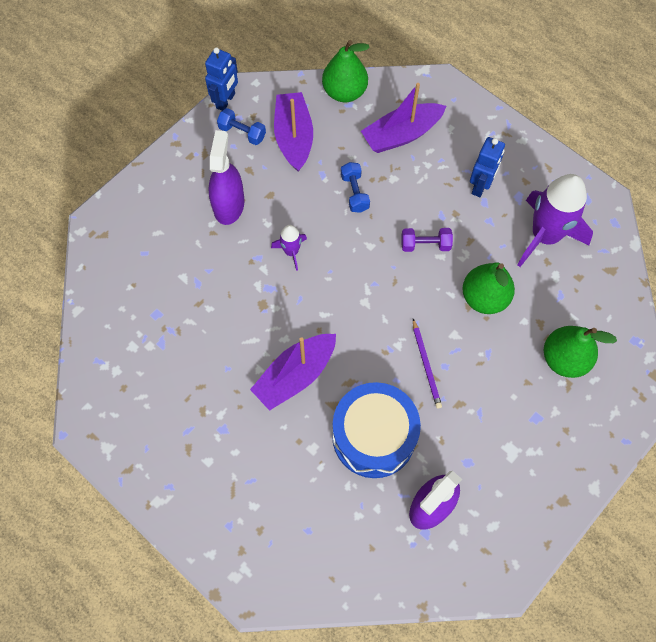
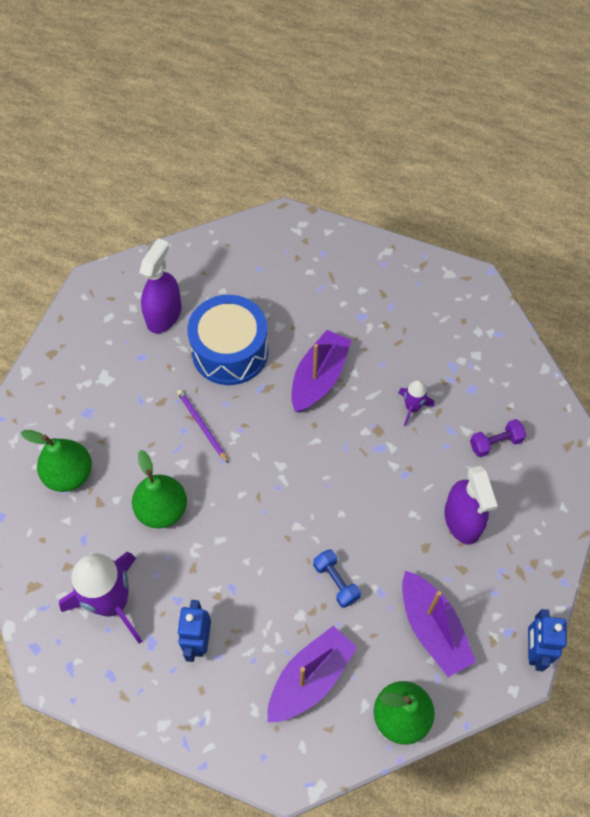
camera: 160 degrees right, 5 degrees down
blue dumbbell [217,108,266,145] -> none
purple rocket [271,225,307,271] -> purple rocket moved to [398,380,434,426]
purple dumbbell [402,228,453,252] -> purple dumbbell moved to [470,419,526,457]

